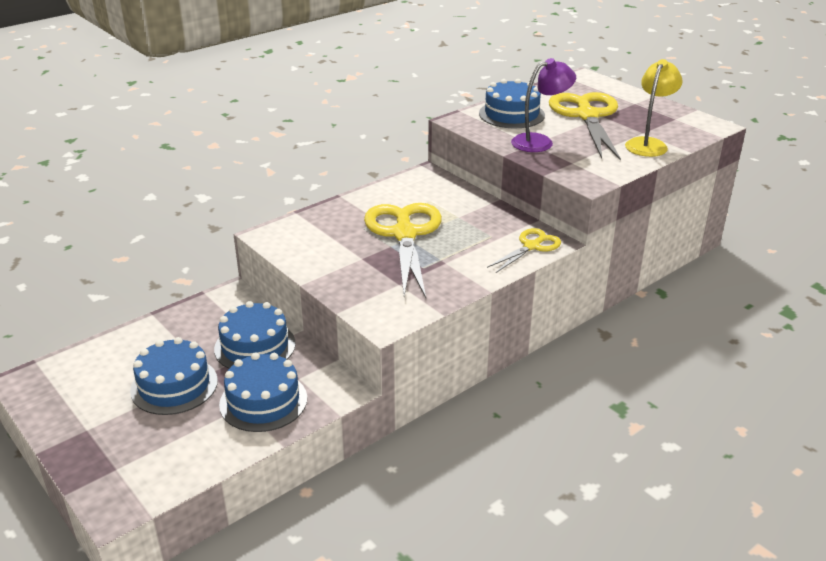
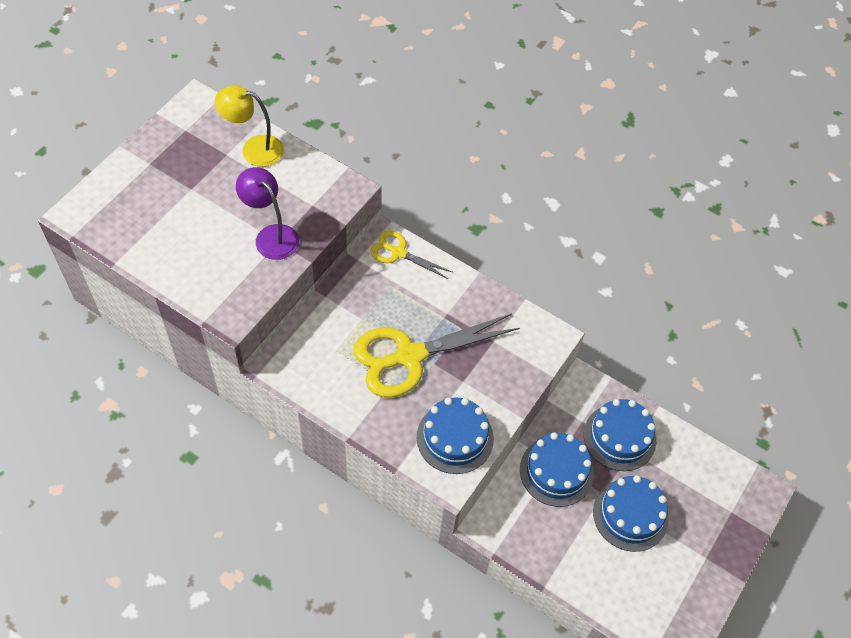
camera: 110 degrees left, 25 degrees up
blue cake [479,79,545,128] -> blue cake moved to [417,397,494,474]
yellow scissors [549,92,621,161] -> none

